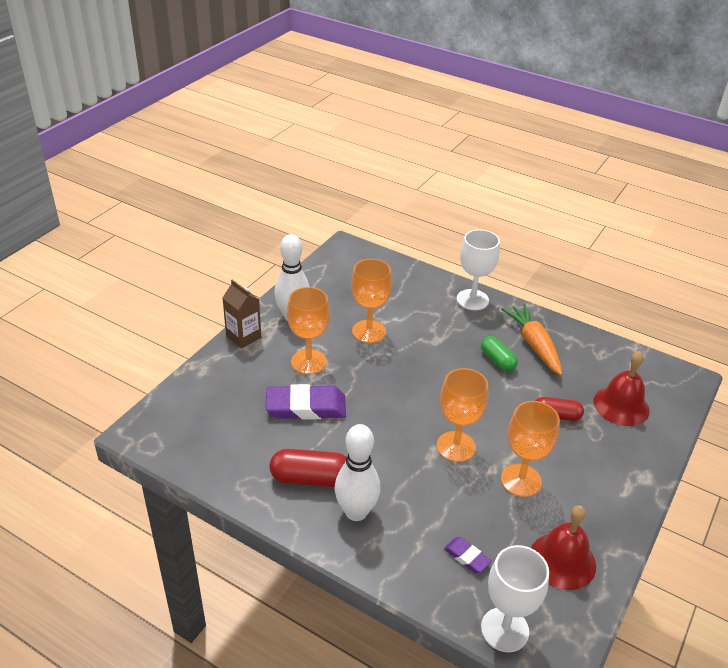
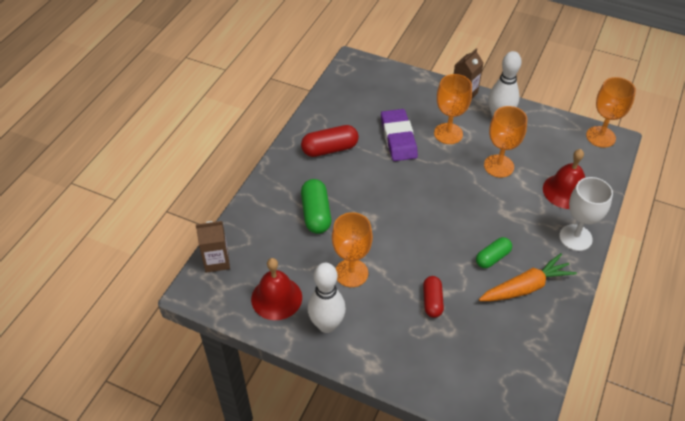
camera: 85 degrees right, 10 degrees up
red capsule [270,449,347,487] -> red capsule turned 75 degrees clockwise [301,125,359,157]
white bowling pin [335,424,380,521] -> white bowling pin moved to [308,263,346,333]
orange goblet [436,368,488,462] -> orange goblet moved to [586,77,636,148]
purple eraser [444,537,492,573] -> none
white goblet [481,545,549,652] -> brown carton [196,221,230,273]
red bell [594,351,650,426] -> red bell moved to [543,149,585,209]
none -> green capsule [301,179,331,234]

